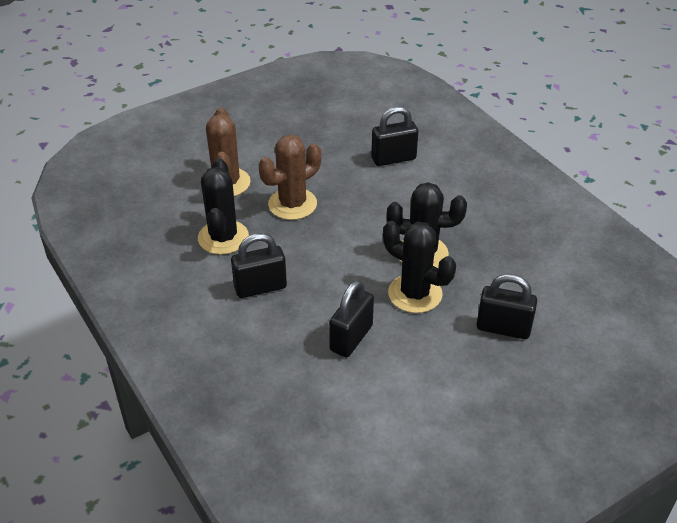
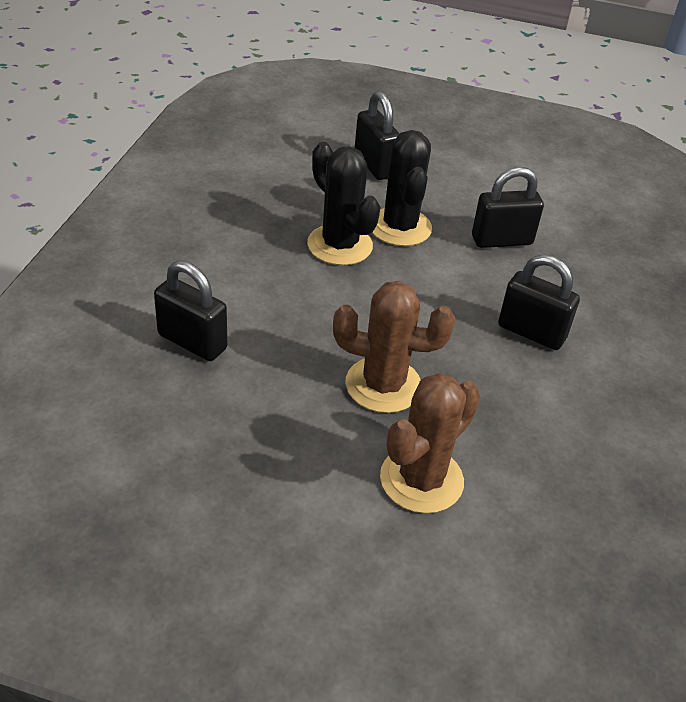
camera: 135 degrees left, 0 degrees up
black cactus [198,159,249,255] -> none

